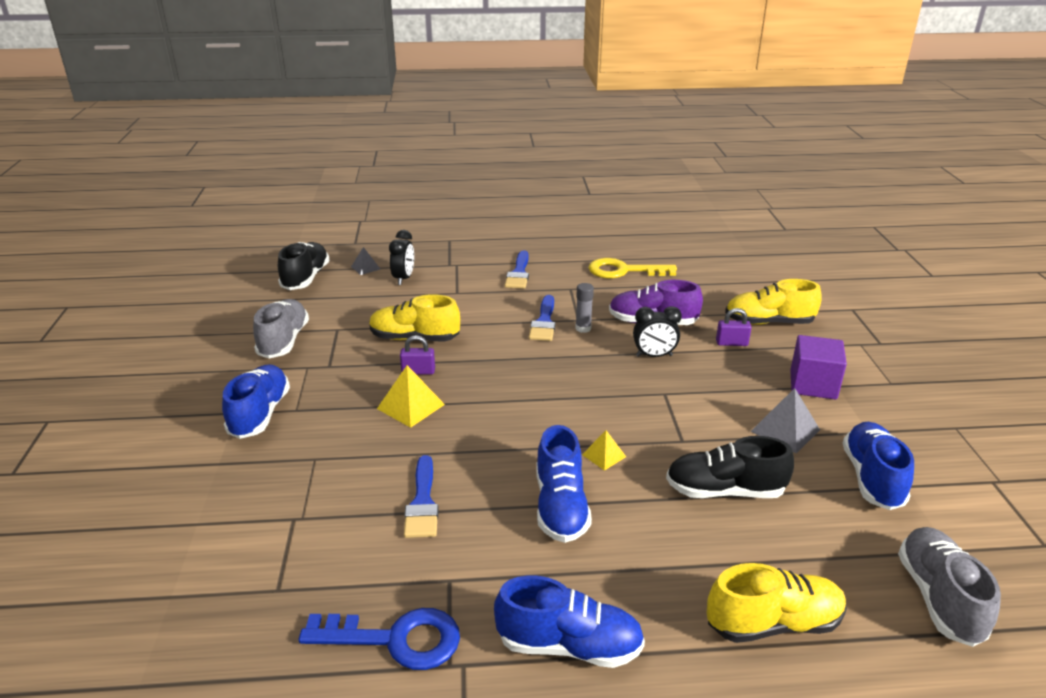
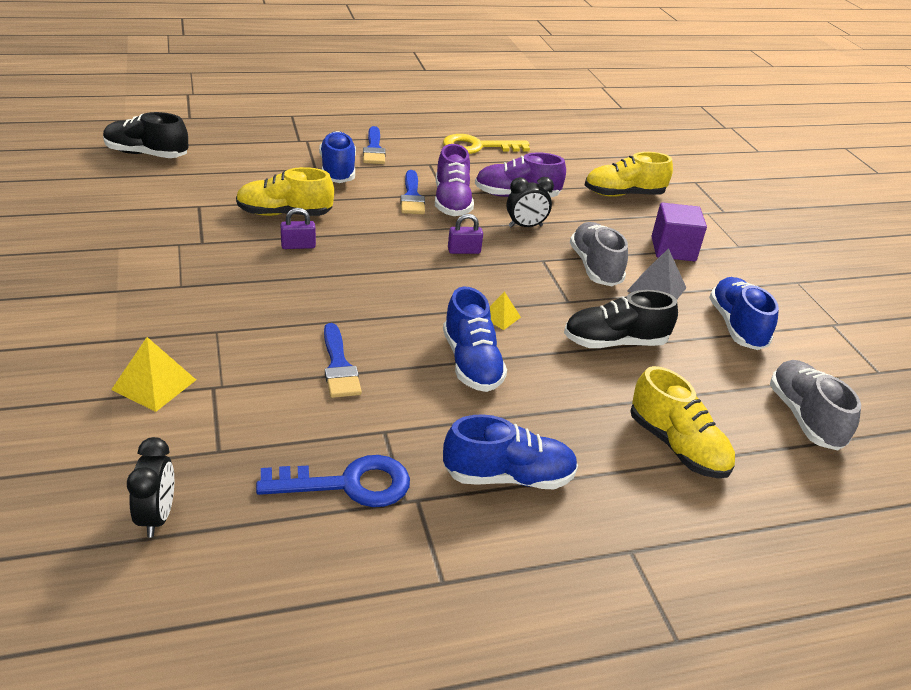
camera: 15 degrees left, 5 degrees up
blue shoe [222,364,290,439] -> blue shoe moved to [319,131,356,183]
grey shoe [253,299,309,358] -> grey shoe moved to [570,222,628,286]
black shoe [278,242,330,290] -> black shoe turned 75 degrees counterclockwise [103,112,188,158]
grey pyramid [351,247,380,275] -> none
yellow pyramid [377,365,445,428] -> yellow pyramid moved to [111,337,196,412]
black clock [389,230,414,285] -> black clock moved to [127,437,174,538]
grey glue stick [575,283,594,333] -> purple shoe [435,144,474,216]
yellow shoe [707,563,847,643] -> yellow shoe turned 75 degrees clockwise [630,366,735,478]
purple padlock [716,308,752,346] -> purple padlock moved to [448,214,483,254]

